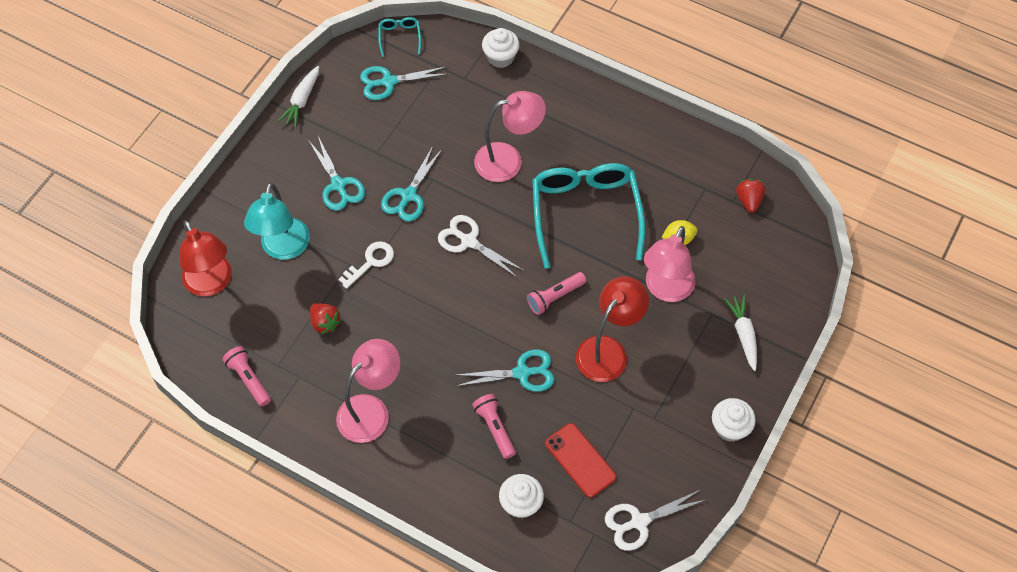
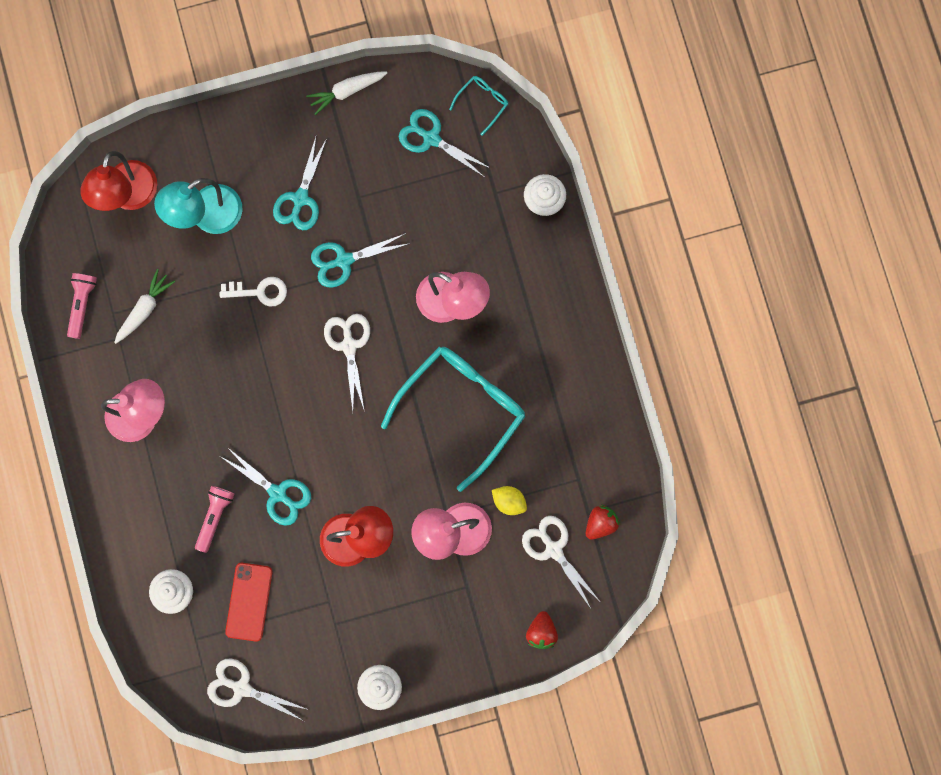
camera: 45 degrees right, 20 degrees up
red strawberry [310,303,341,334] -> red strawberry moved to [526,611,558,649]
pink flashlight [527,272,586,315] -> none
white carrot [724,295,757,371] -> white carrot moved to [114,269,175,344]
none -> white scissors [522,516,599,608]

